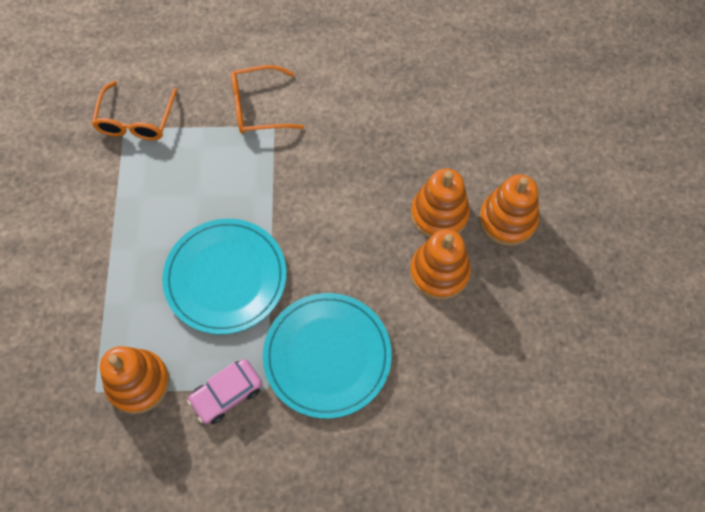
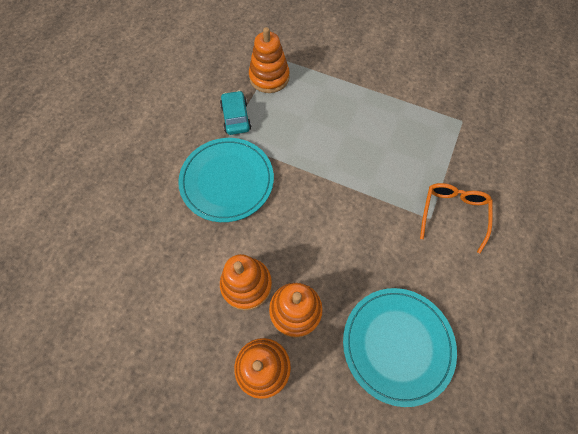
camera: 115 degrees right, 0 degrees up
orange glasses [91,81,177,141] -> none
turquoise plate [162,219,287,334] -> turquoise plate moved to [343,288,457,407]
pink car [187,359,263,424] -> turquoise car [220,91,251,135]

